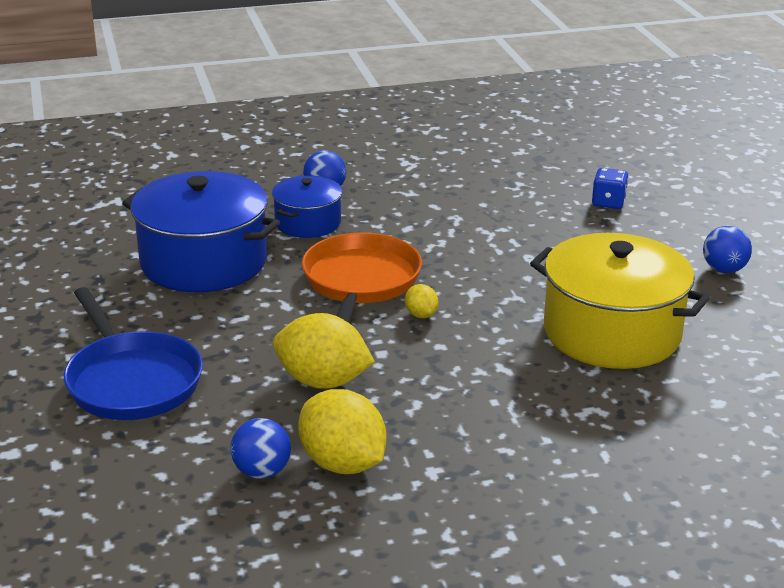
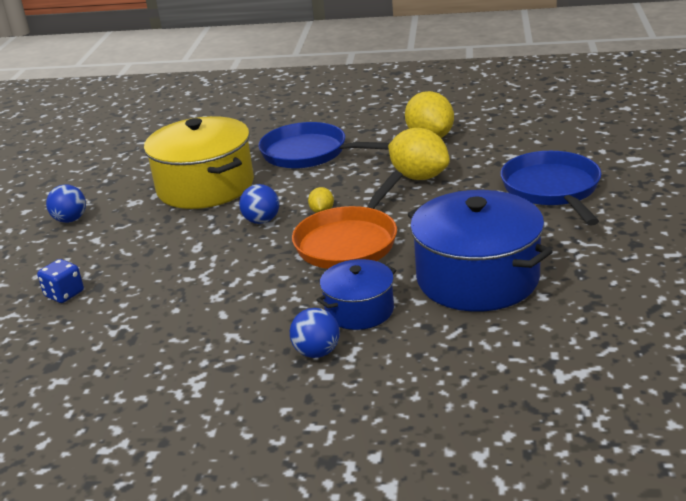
camera: 155 degrees left, 0 degrees up
blue ball [230,418,291,479] -> blue ball moved to [239,184,279,224]
none -> blue pan [258,122,390,169]

